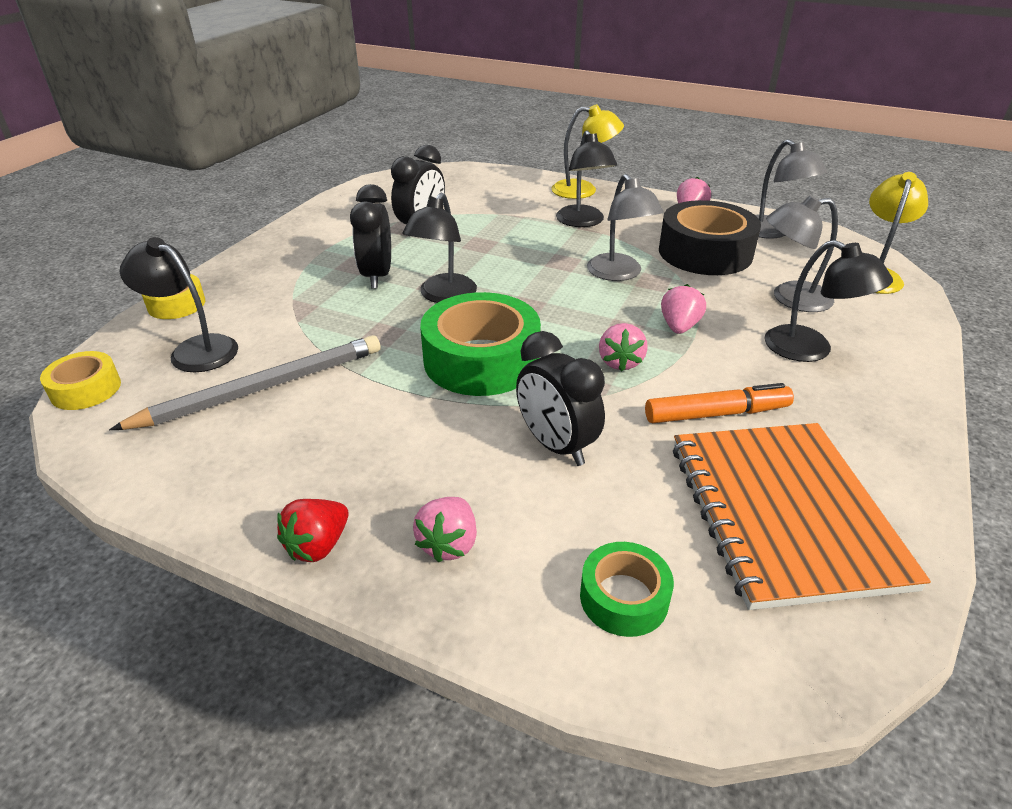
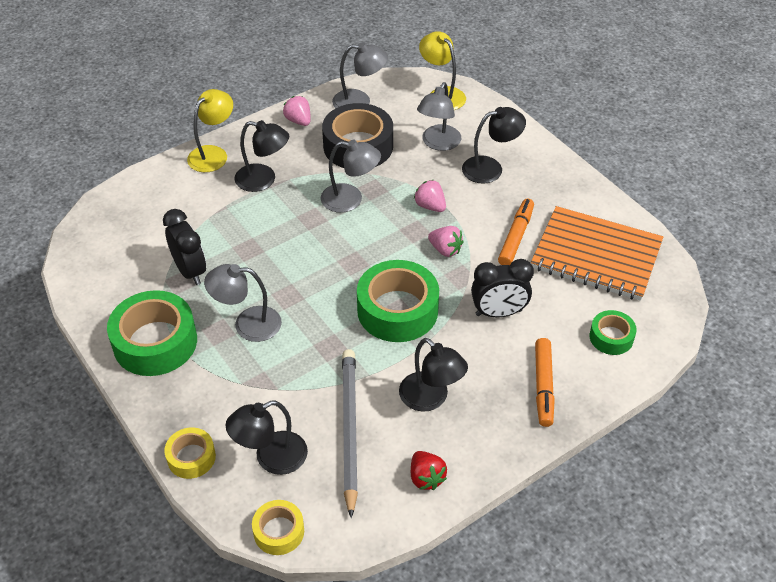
camera: 60 degrees left, 10 degrees up
red strawberry [277,499,348,562] -> red strawberry moved to [411,451,447,490]
black clock [350,184,391,289] -> grey lamp [204,264,282,342]
black lamp [403,192,477,303] -> black lamp moved to [399,338,468,412]
pink strawberry [413,497,477,562] -> orange marker [535,338,555,427]
none -> green tape [107,290,197,376]

